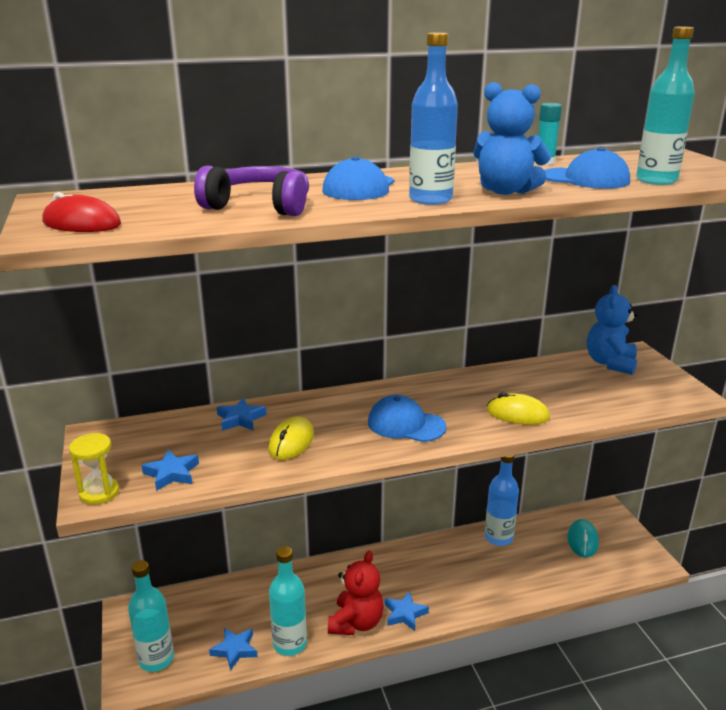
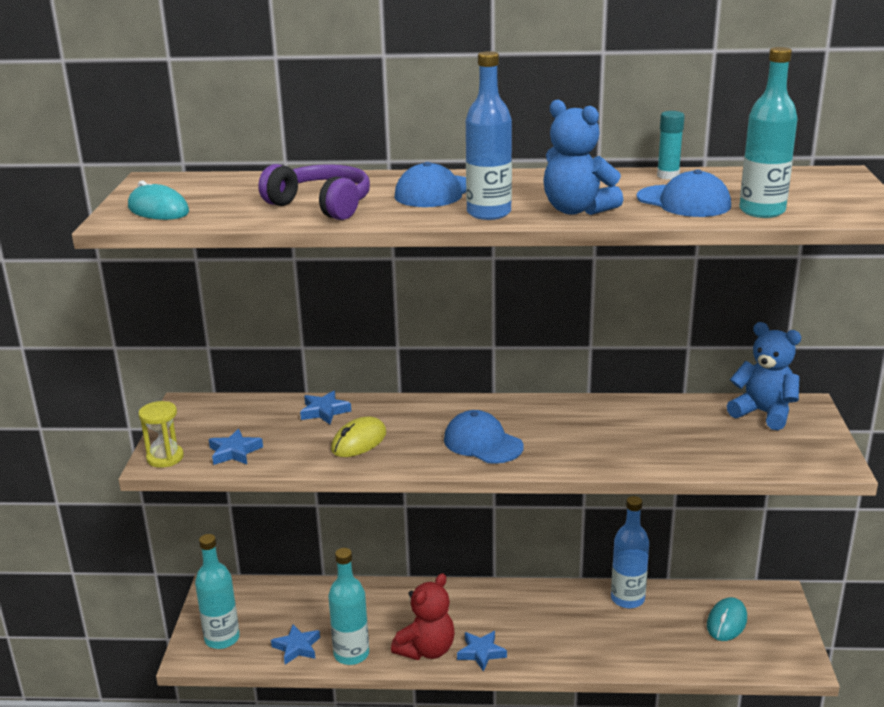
camera: 20 degrees right, 0 degrees up
red mouse [42,192,121,232] -> turquoise mouse [128,180,189,220]
yellow mouse [487,392,550,425] -> none
blue teddy bear [587,285,638,375] -> blue teddy bear turned 90 degrees clockwise [727,322,801,430]

